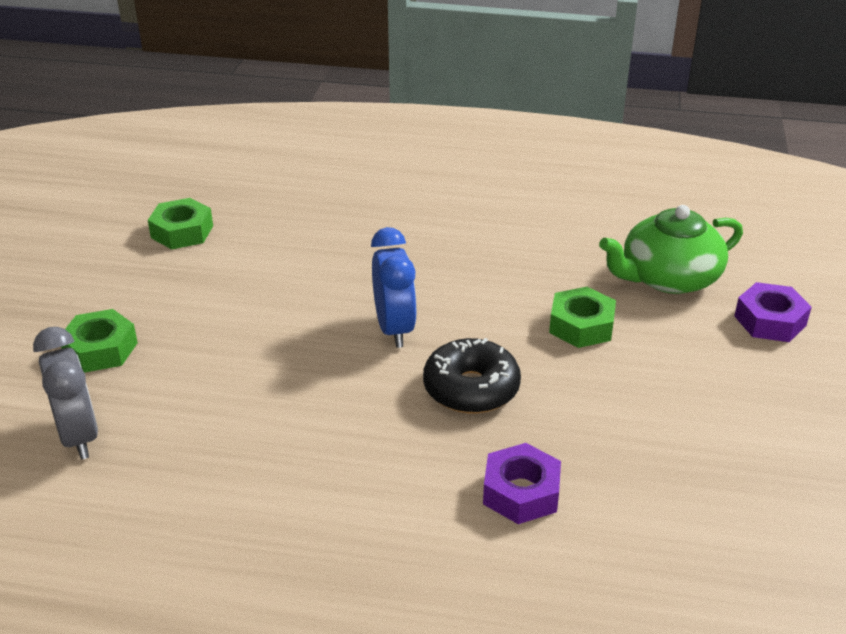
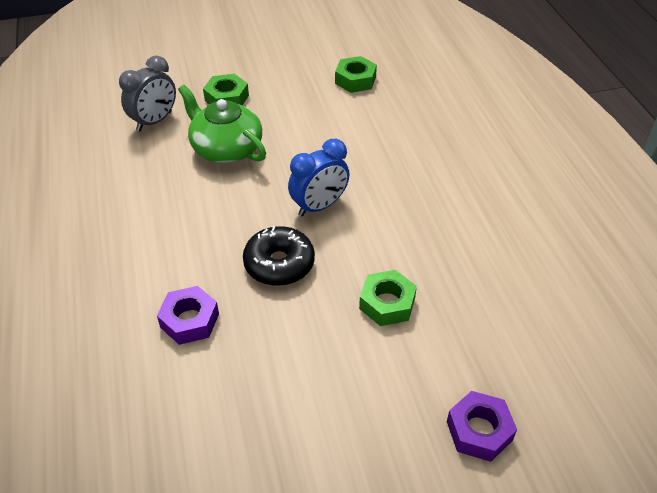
camera: 65 degrees right, 10 degrees up
green teapot [599,205,743,294] -> green teapot moved to [178,85,266,163]

